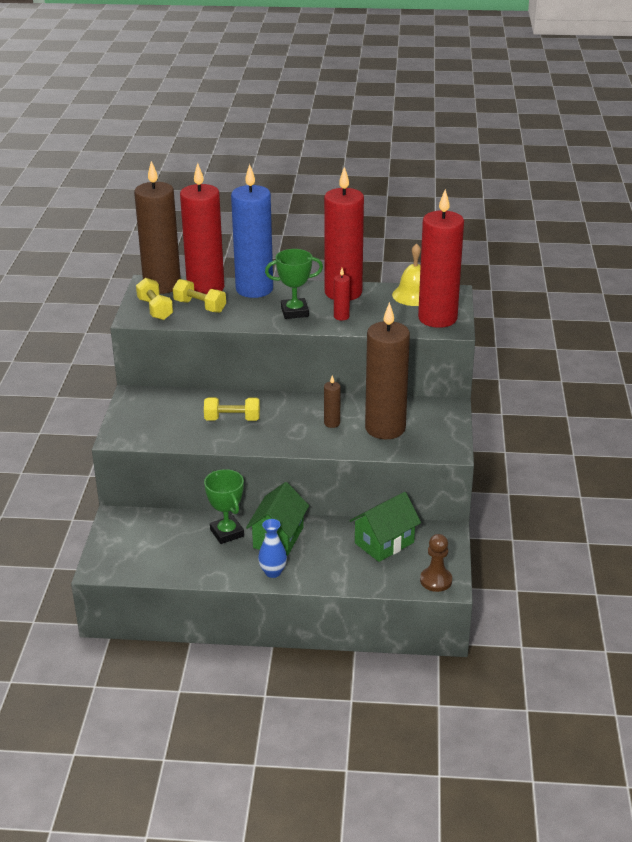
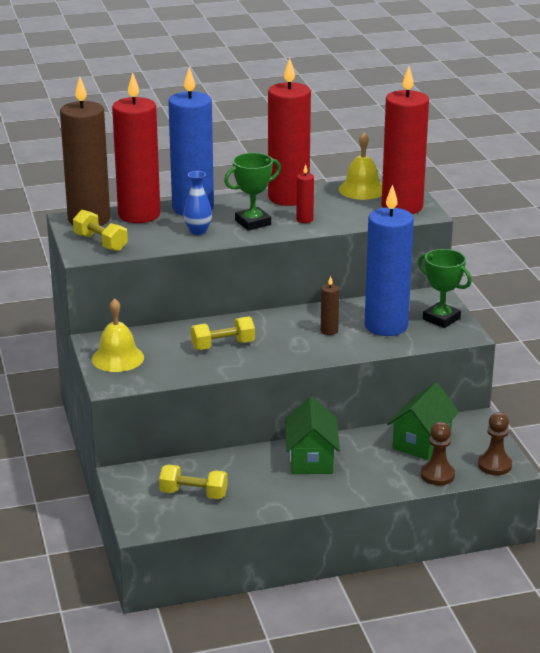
camera: 20 degrees left, 5 degrees down
yellow dumbbell [173,279,226,313] -> yellow dumbbell moved to [159,464,228,499]
green trophy [204,469,244,544] -> green trophy moved to [418,249,472,328]
blue vase [258,519,287,578] -> blue vase moved to [183,171,212,235]
brown candle [365,302,410,439] -> blue candle [365,184,414,336]
none -> yellow bell [92,298,144,372]
none -> brown pawn [421,422,455,485]

